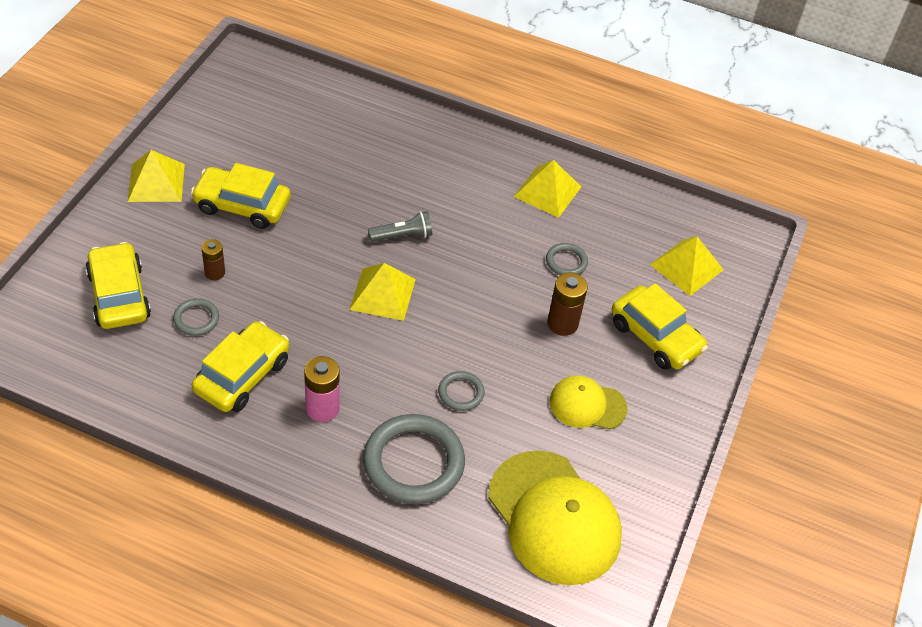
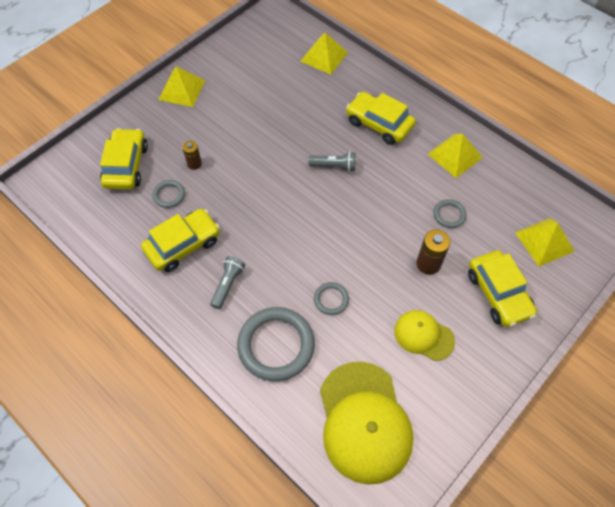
camera: 25 degrees right, 10 degrees up
yellow car [191,163,290,229] -> yellow car moved to [346,92,416,145]
pink battery [304,356,340,422] -> grey flashlight [210,256,245,309]
yellow pyramid [349,263,416,321] -> yellow pyramid moved to [300,33,348,75]

